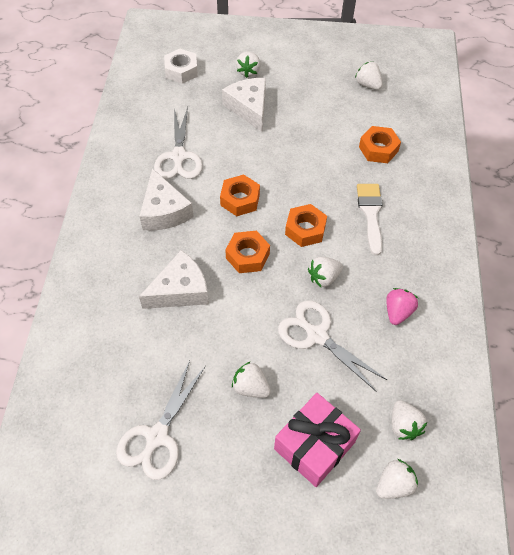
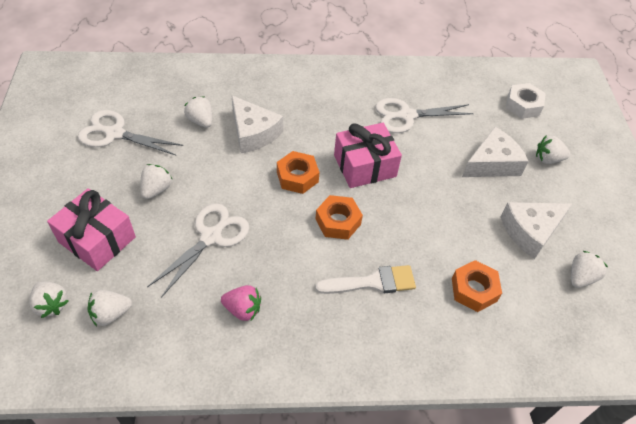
camera: 80 degrees right, 5 degrees down
white cheese [139,168,194,231] -> white cheese moved to [501,202,572,259]
orange nut [220,174,260,216] -> pink gift [334,123,402,188]
white strawberry [308,257,343,287] -> white strawberry moved to [184,96,212,128]

